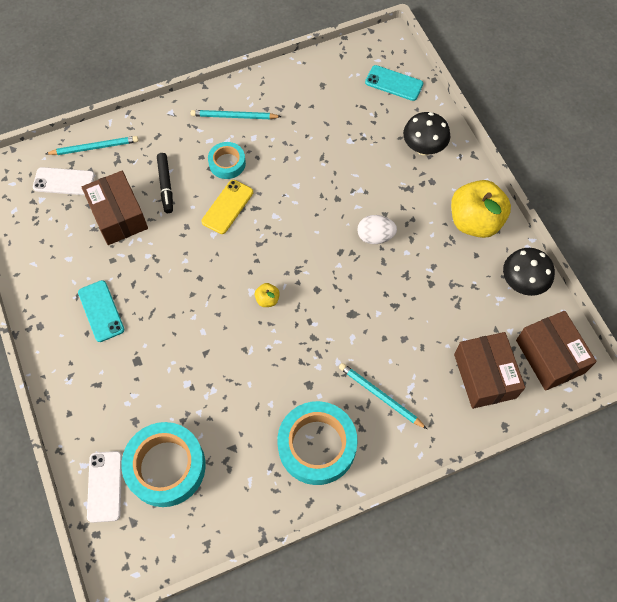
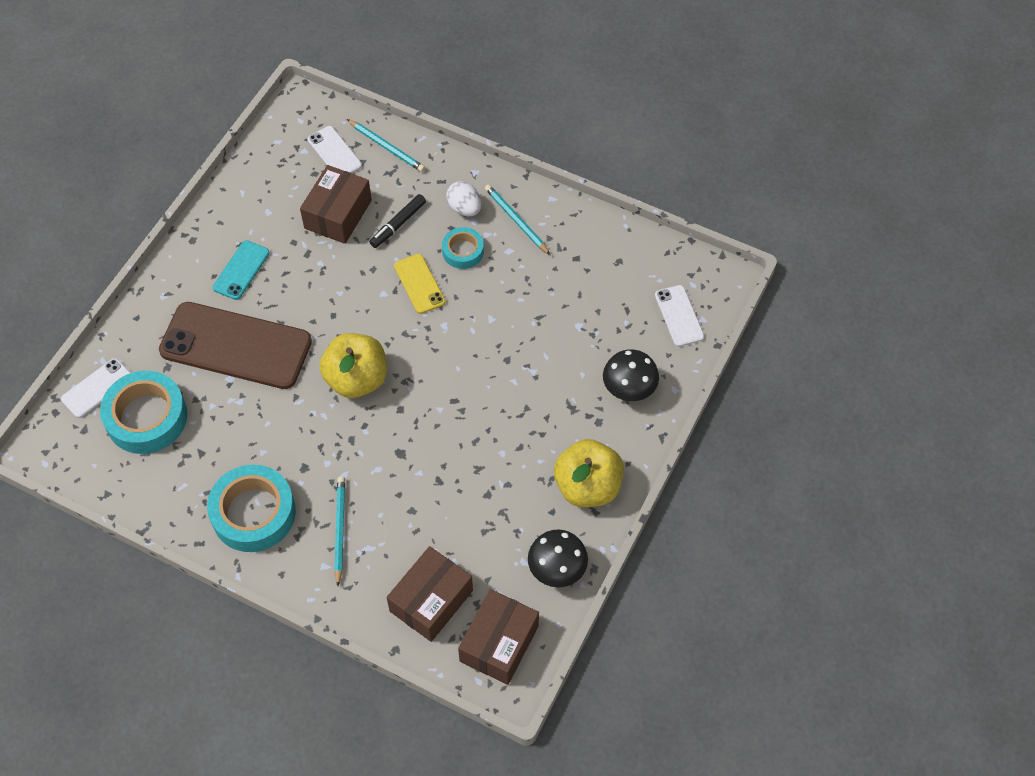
camera: 50 degrees right, 5 degrees down
yellow phone [201,180,253,234] -> yellow phone turned 75 degrees clockwise [394,254,446,314]
yellow apple [255,283,280,307] -> yellow apple [320,333,387,398], size x2.42
white egg [357,215,397,244] -> white egg moved to [446,181,481,217]
turquoise phone [365,65,423,101] -> white phone [655,285,704,347]
none -> brown phone [159,302,312,389]

